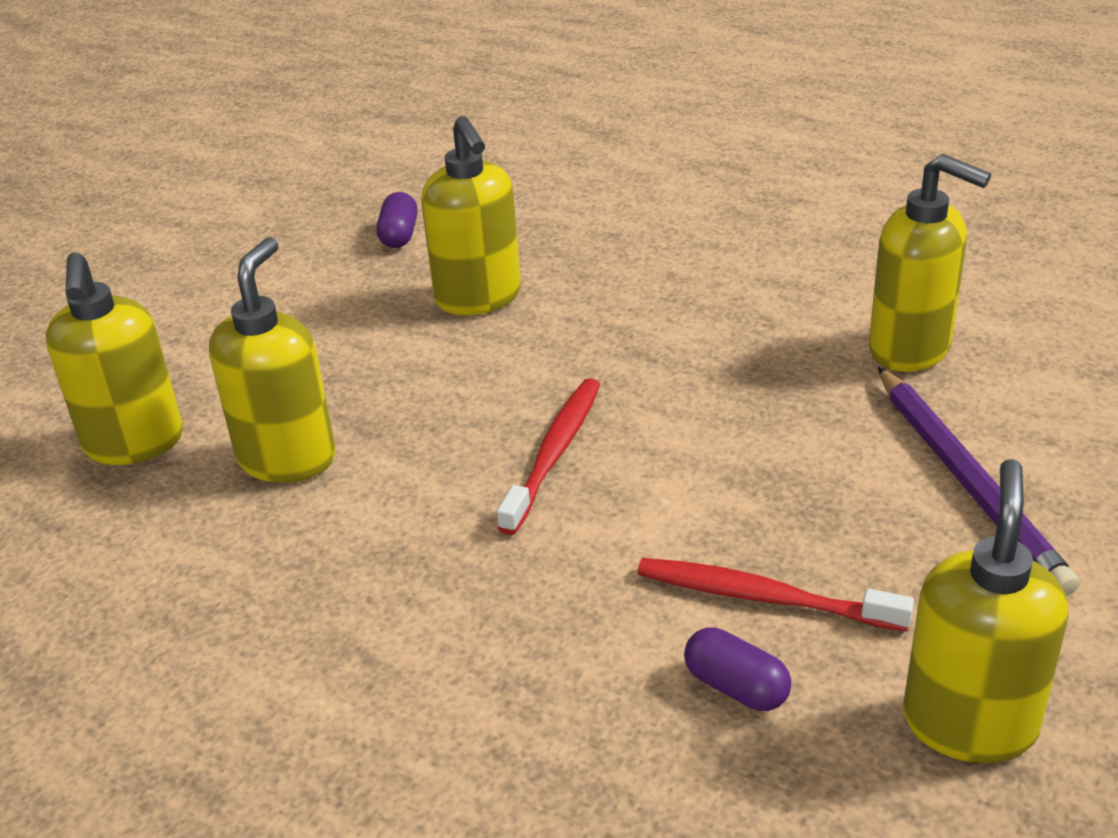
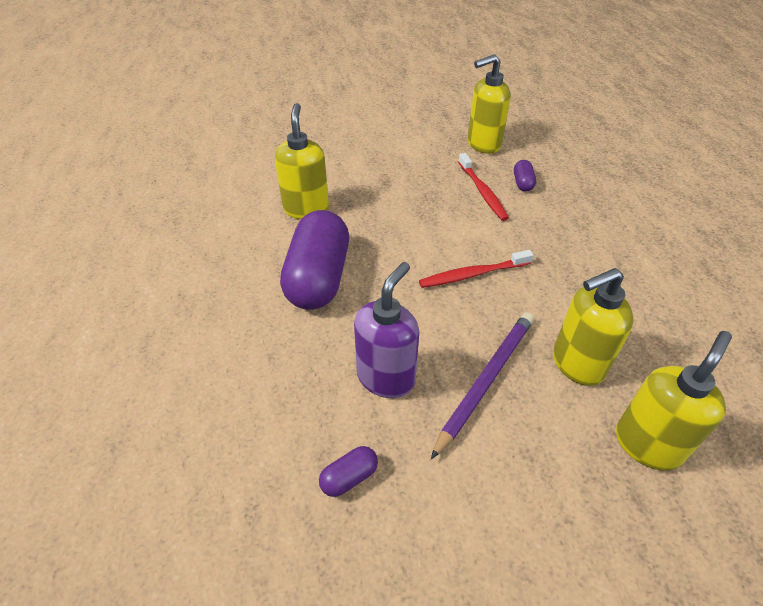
camera: 130 degrees left, 10 degrees up
yellow soap dispenser [421,116,521,315] -> purple soap dispenser [354,262,419,398]
purple pencil [878,367,1079,596] -> purple pencil moved to [431,312,534,459]
none -> purple capsule [280,210,349,310]

